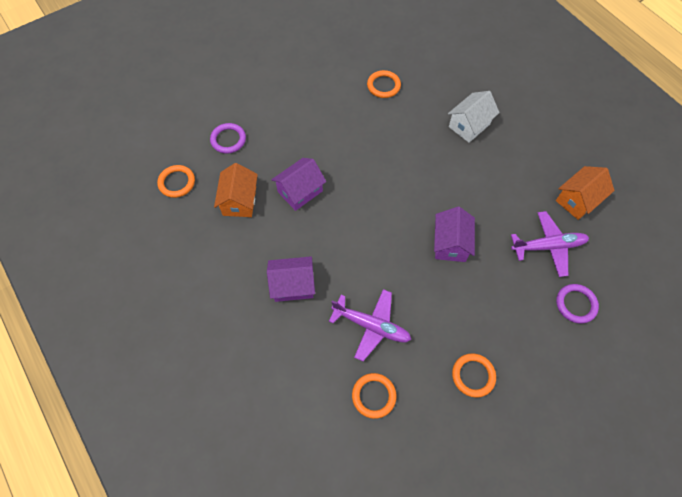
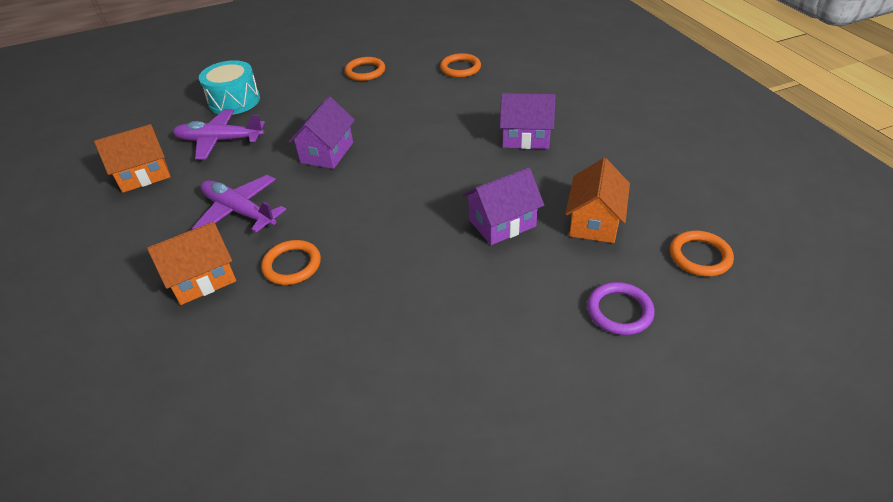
camera: 165 degrees left, 20 degrees down
purple plane [329,289,411,361] -> purple plane moved to [192,175,286,233]
orange ring [367,70,401,98] -> orange ring moved to [261,240,321,285]
white house [448,91,500,143] -> orange house [147,222,236,305]
purple ring [556,284,599,323] -> turquoise drum [199,60,260,115]

